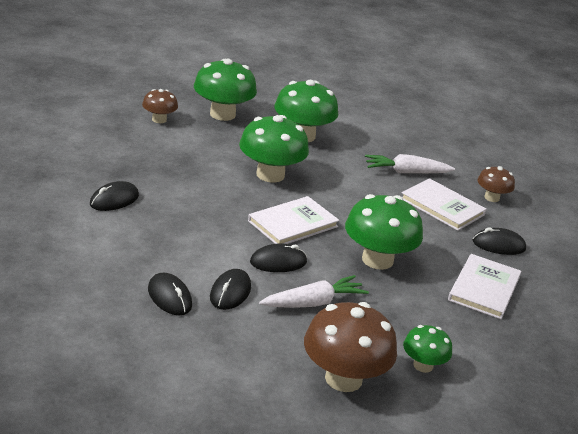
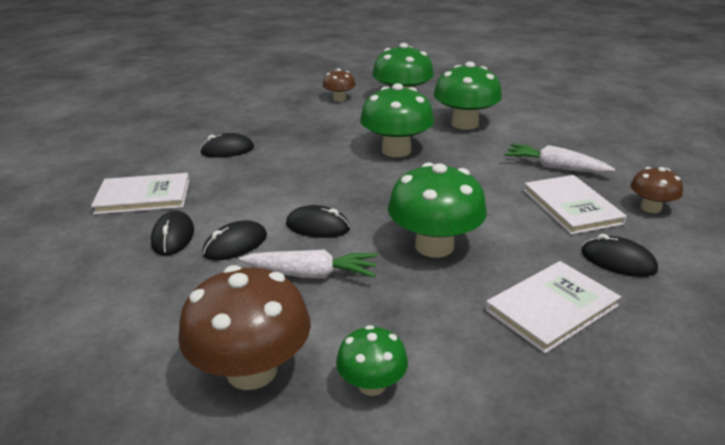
camera: 35 degrees right, 0 degrees up
white book [248,196,339,244] -> white book moved to [91,173,190,215]

